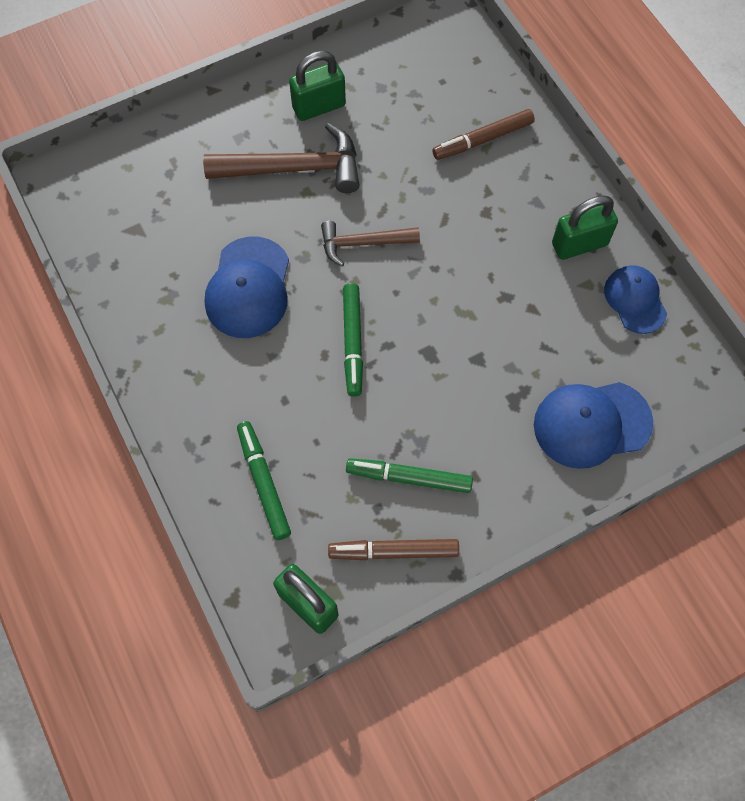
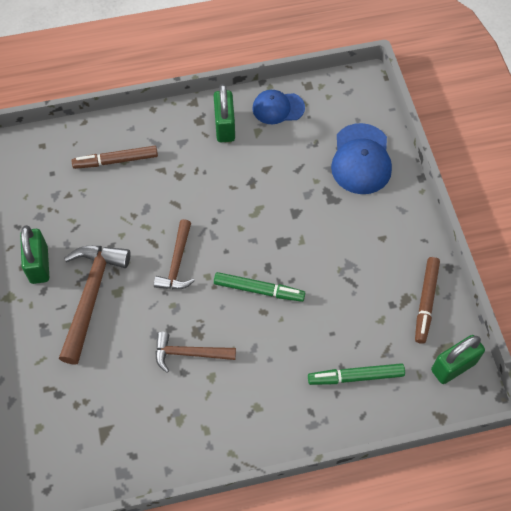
camera: 75 degrees left, 5 degrees down
blue cap [205,237,289,338] -> brown hammer [155,332,236,373]
green marker [346,458,473,493] -> none
brown marker [432,109,535,160] -> brown marker turned 90 degrees clockwise [72,146,158,169]

